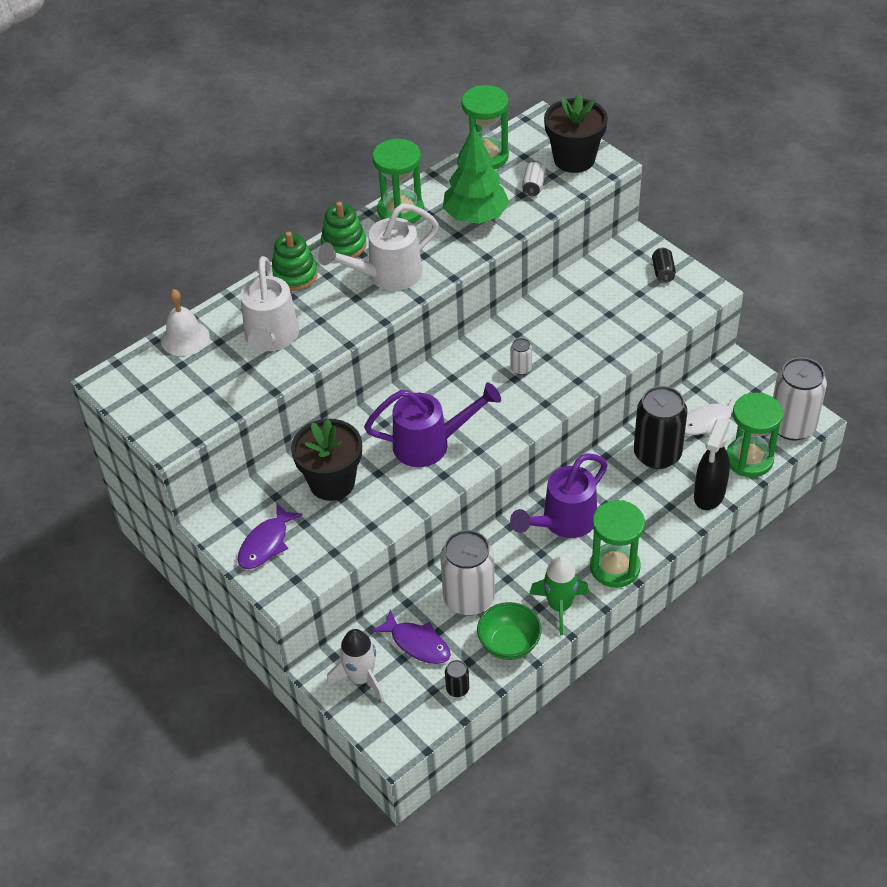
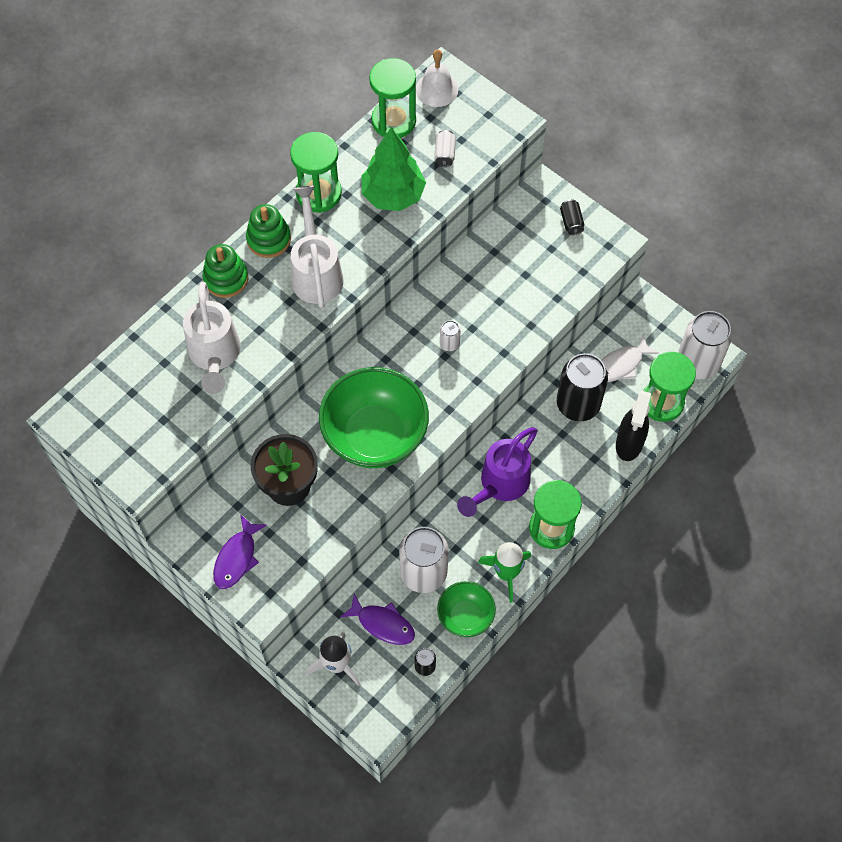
camera: 10 degrees left, 15 degrees up
white bell [161,289,210,356] -> white bell moved to [416,49,458,107]
white watering can [318,203,439,291] -> white watering can turned 120 degrees clockwise [291,186,344,308]
purple watering can [364,383,501,467] -> green bowl [319,367,429,468]
black flower pot [544,94,608,173] -> none

